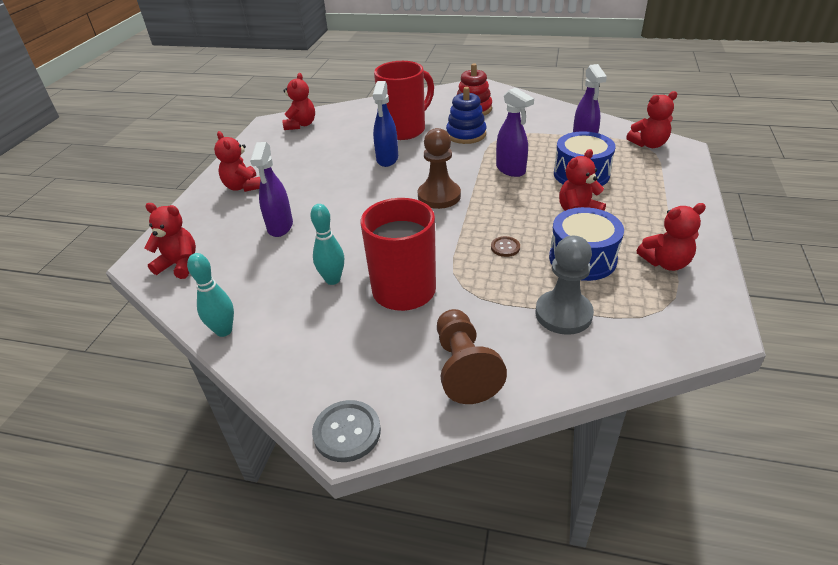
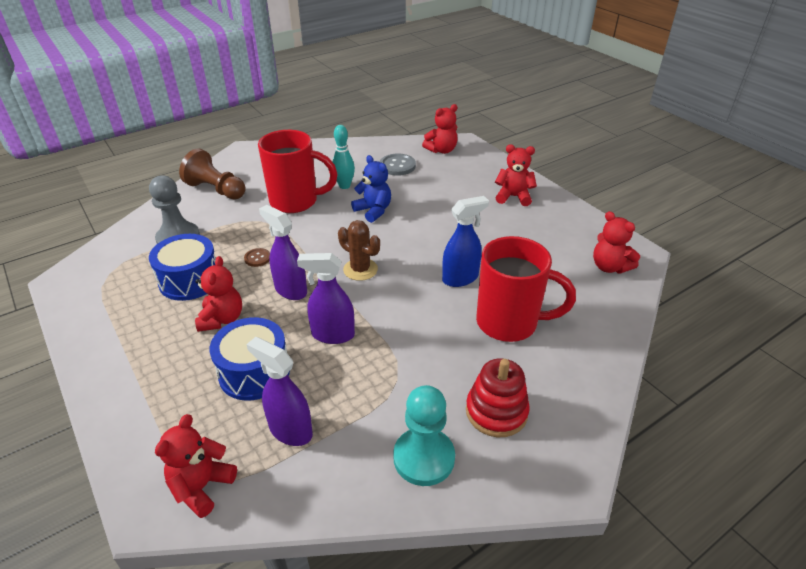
camera: 130 degrees right, 0 degrees up
turquoise bowling pin [187,253,234,337] -> none
purple spray bottle [250,142,293,237] -> purple spray bottle moved to [259,205,307,300]
grey button [312,400,381,462] -> grey button moved to [380,153,416,176]
blue spray bottle [373,81,398,167] -> blue spray bottle turned 105 degrees clockwise [442,196,489,287]
red mug [374,61,434,140] -> red mug turned 75 degrees counterclockwise [476,236,576,342]
brown pawn [418,128,461,209] -> brown cactus [338,220,380,281]
blue stacking toy [446,87,486,144] -> none
red teddy bear [637,203,706,271] -> none
none -> blue teddy bear [351,155,391,223]
none -> turquoise pawn [393,385,455,486]

